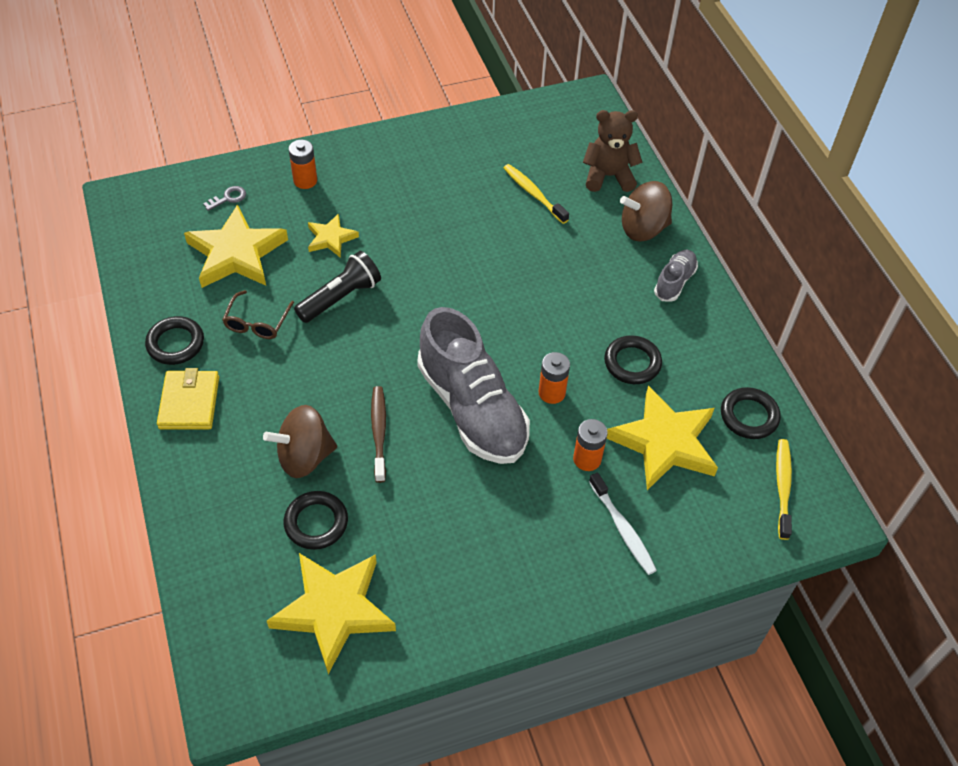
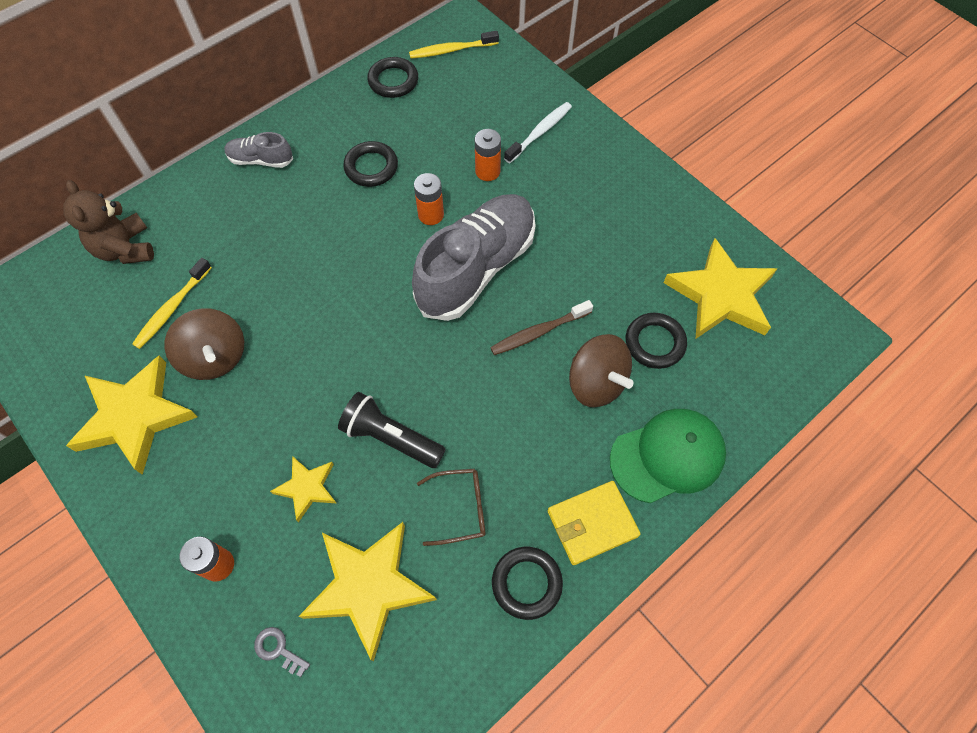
camera: 110 degrees left, 10 degrees up
yellow star [607,385,718,490] -> yellow star moved to [66,356,198,475]
brown spinning top [620,181,672,241] -> brown spinning top moved to [164,308,244,380]
none -> green cap [610,409,726,503]

